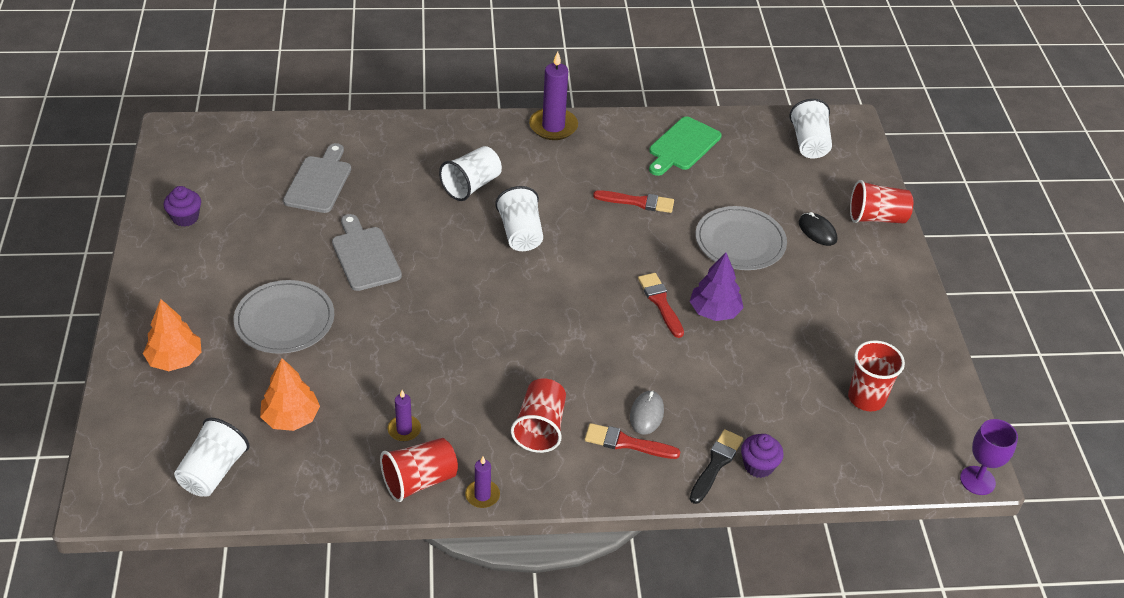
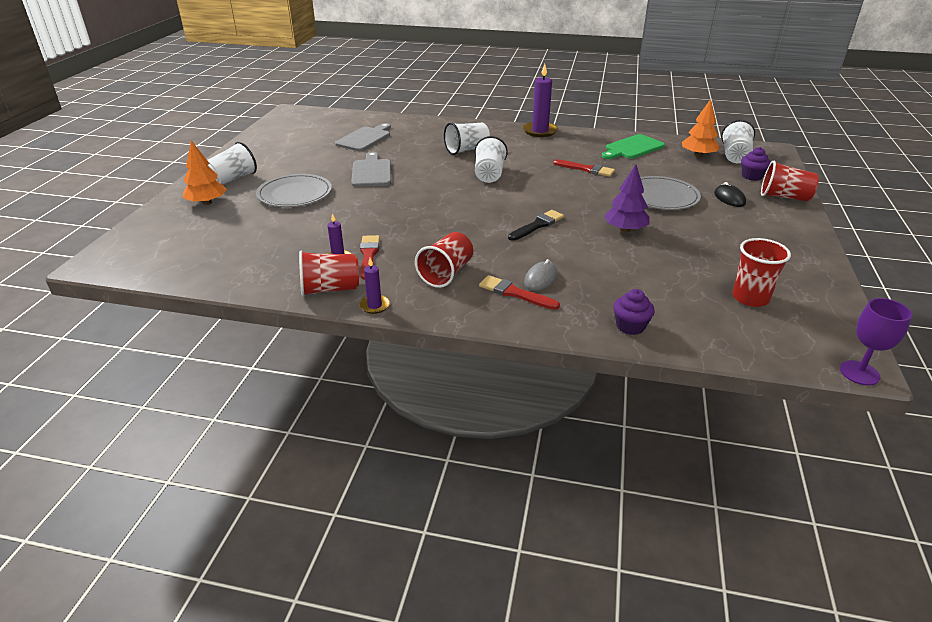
camera: 20 degrees right, 10 degrees down
purple cupcake [164,186,201,227] -> purple cupcake moved to [741,147,771,181]
white cup [174,418,250,496] -> white cup moved to [207,142,257,185]
orange tree [260,358,320,431] -> orange tree moved to [682,99,720,157]
red brush [638,273,684,338] -> red brush moved to [360,235,380,280]
black brush [690,429,743,504] -> black brush moved to [508,210,564,241]

